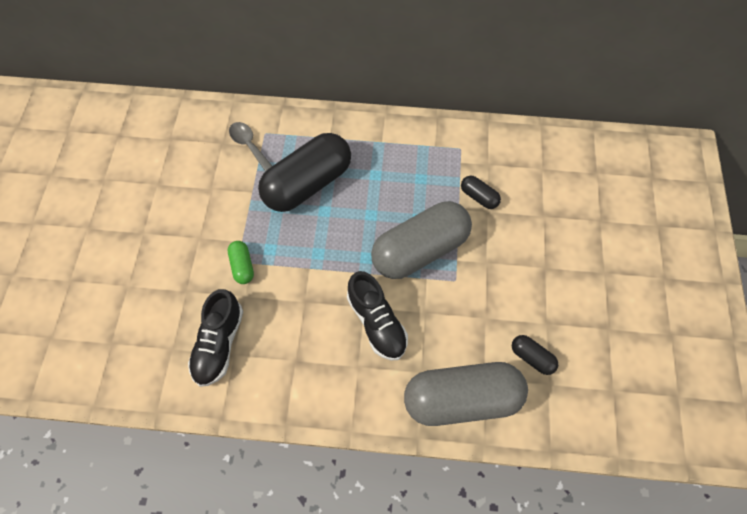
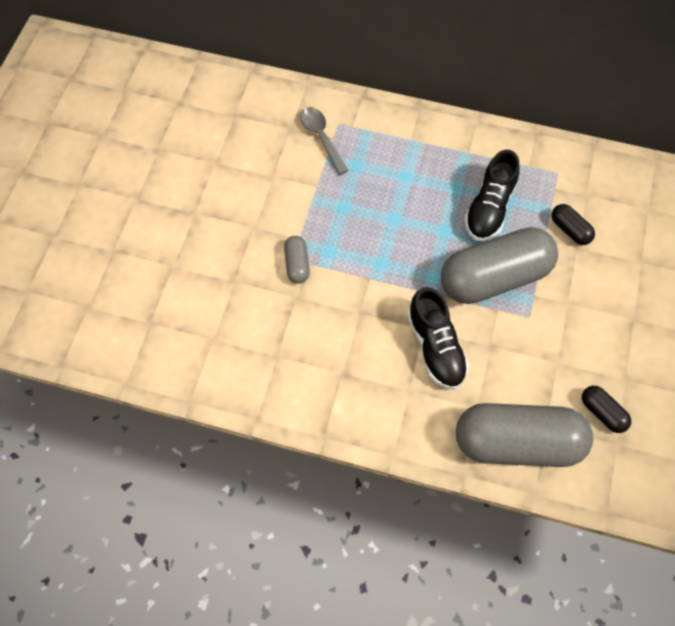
camera: 10 degrees right, 0 degrees up
black shoe [188,289,243,387] -> black shoe moved to [464,149,520,241]
green capsule [228,241,254,284] -> grey capsule [284,236,310,284]
black capsule [258,133,351,212] -> none

